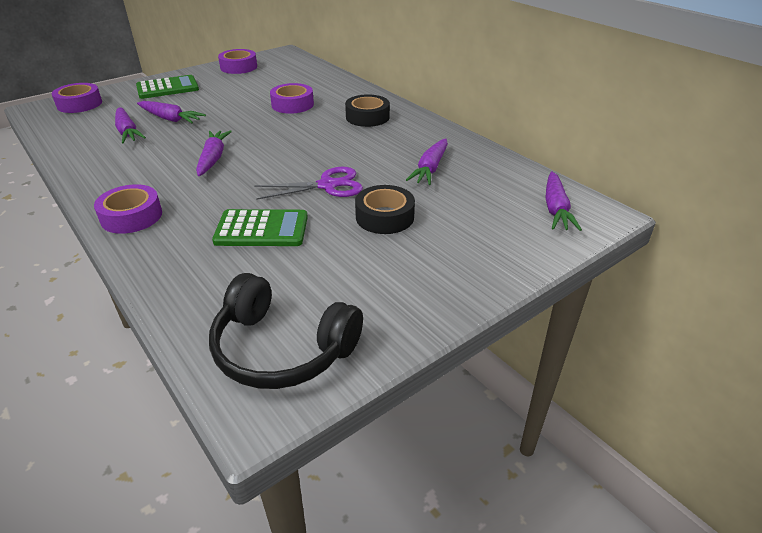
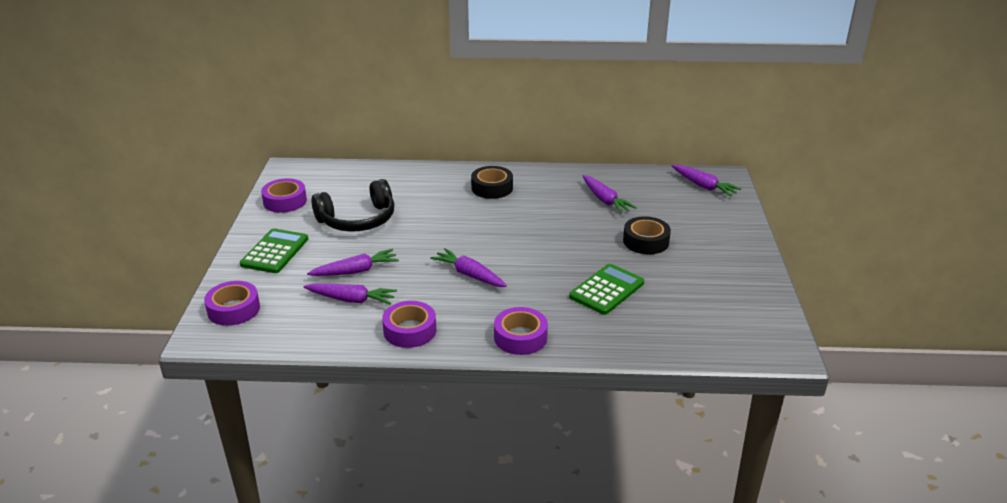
camera: 50 degrees left, 5 degrees down
black headphones [209,273,363,389] -> black headphones moved to [311,179,394,232]
purple scissors [254,167,363,200] -> none
purple tape [270,83,314,114] -> purple tape moved to [382,301,436,348]

